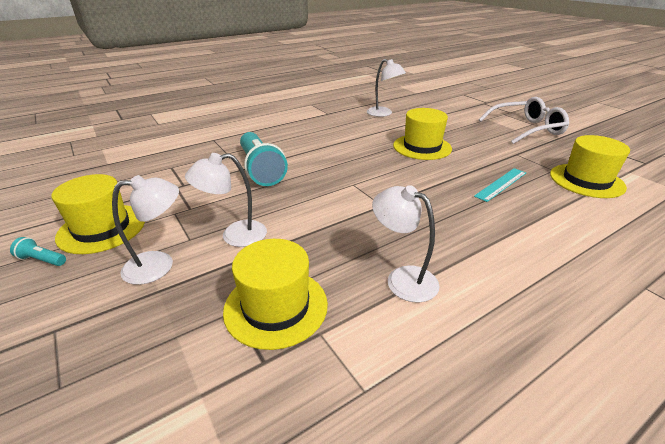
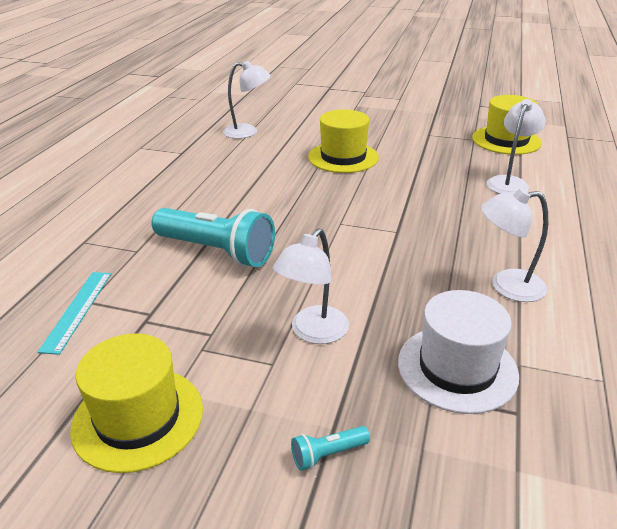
camera: 40 degrees left, 0 degrees up
turquoise flashlight [10,237,66,266] -> turquoise flashlight moved to [291,426,370,471]
white lamp [112,175,179,285] -> white lamp moved to [487,99,546,194]
yellow hat [223,239,328,350] -> white hat [398,290,519,414]
turquoise ruler [474,168,526,202] -> turquoise ruler moved to [38,272,111,355]
white glasses [478,97,569,144] -> none

